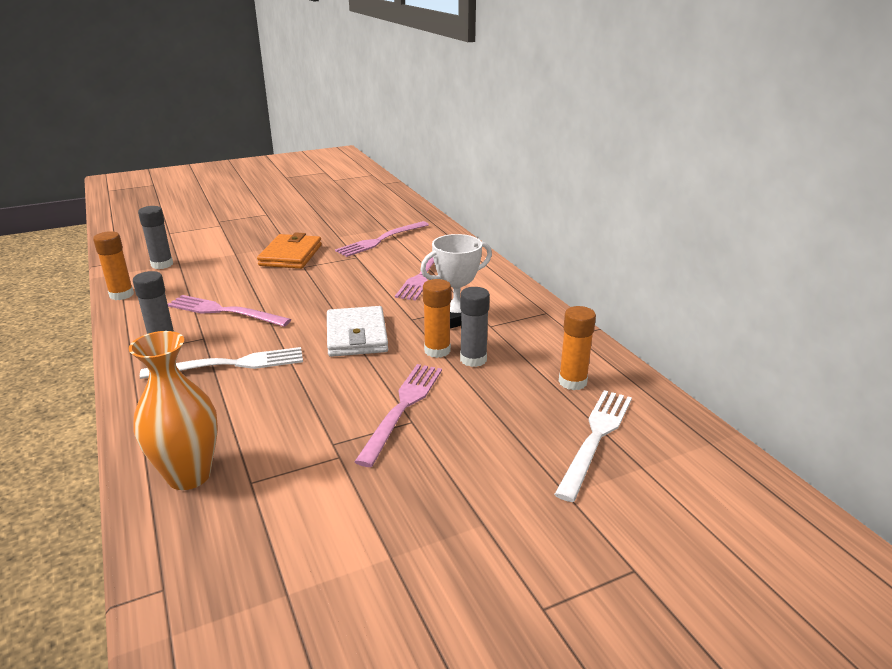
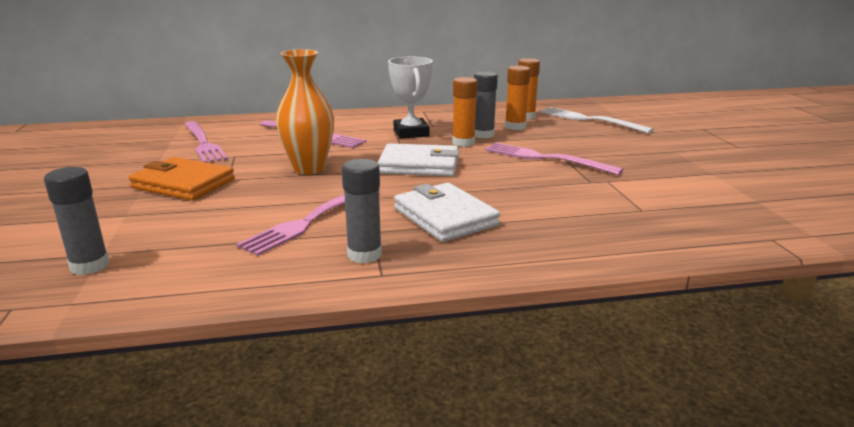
camera: 75 degrees left, 5 degrees down
orange glue stick [93,231,134,300] -> orange glue stick moved to [505,65,530,130]
orange vase [129,331,218,490] -> orange vase moved to [276,49,334,174]
white fork [140,347,303,379] -> white wallet [394,183,500,242]

